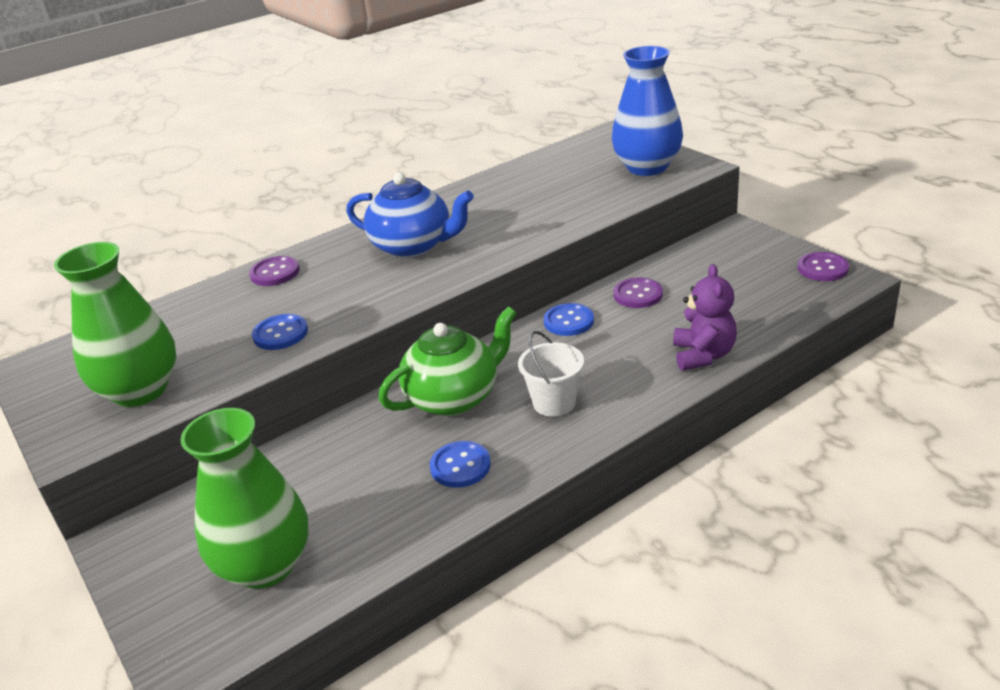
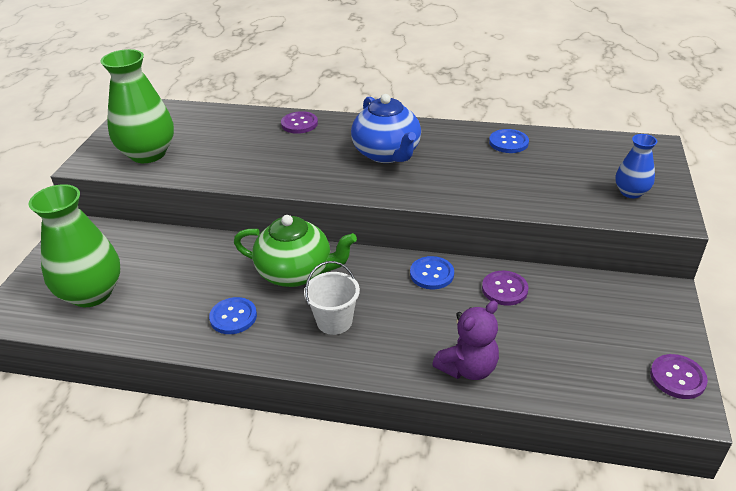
camera: 45 degrees right, 5 degrees up
blue button [252,314,308,350] -> blue button moved to [489,129,529,153]
blue vase [612,46,683,176] -> blue vase [615,134,657,198], size x0.53

